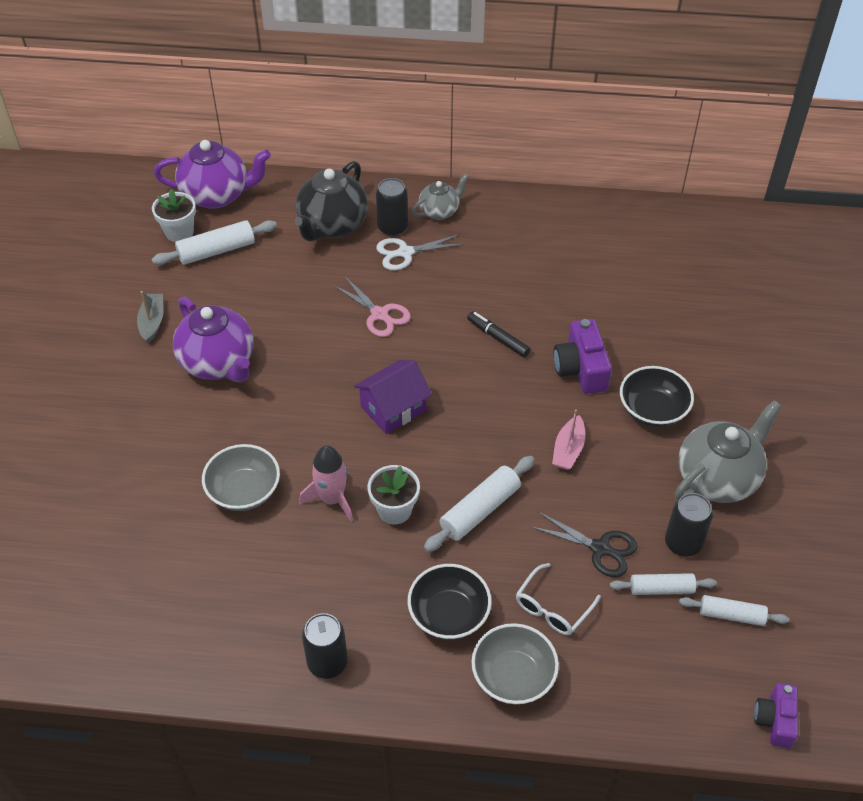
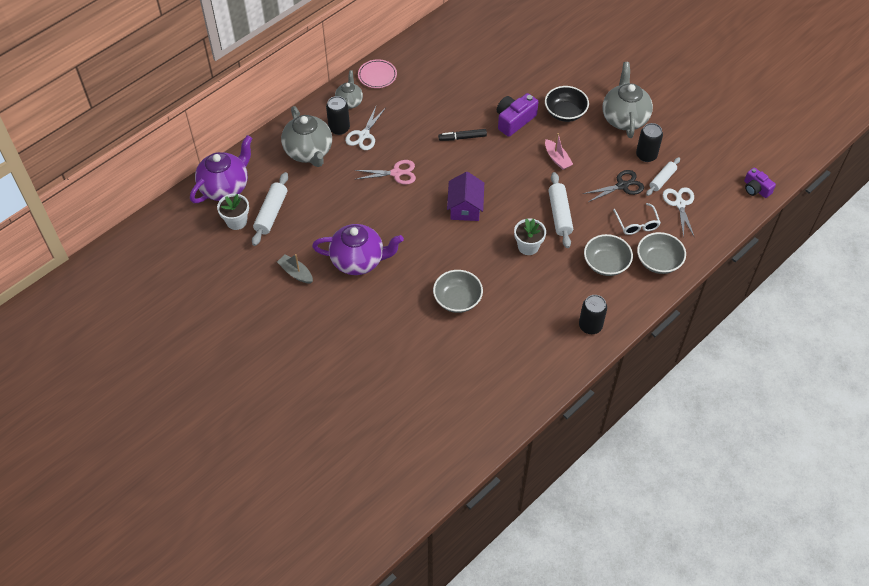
camera: 50 degrees left, 5 degrees up
black teapot [295,161,368,241] -> grey teapot [281,106,332,167]
pink rocket [299,445,353,521] -> none
black bowl [408,564,492,640] -> grey bowl [584,234,633,276]
purple camera [553,319,612,394] -> purple camera turned 105 degrees clockwise [497,93,538,137]
white rolling pin [679,595,789,626] -> none
none -> pink plate [358,59,397,88]
none -> white scissors [663,187,695,238]

